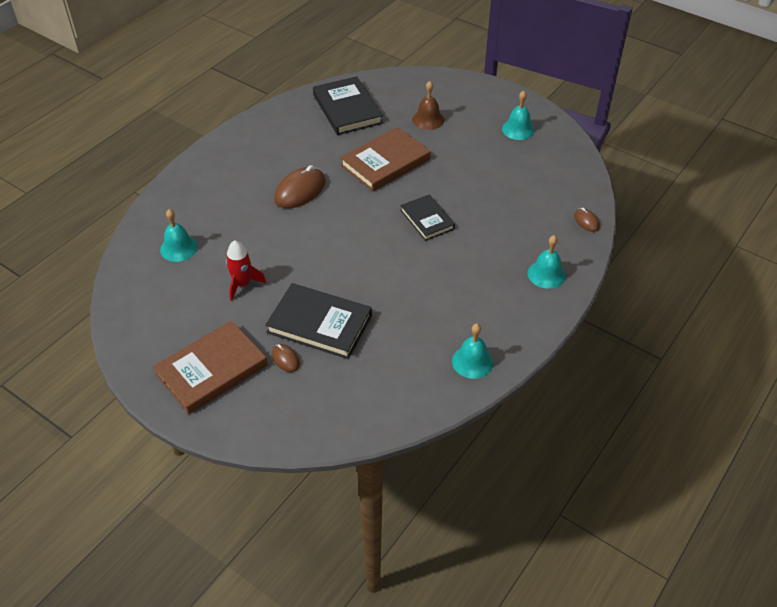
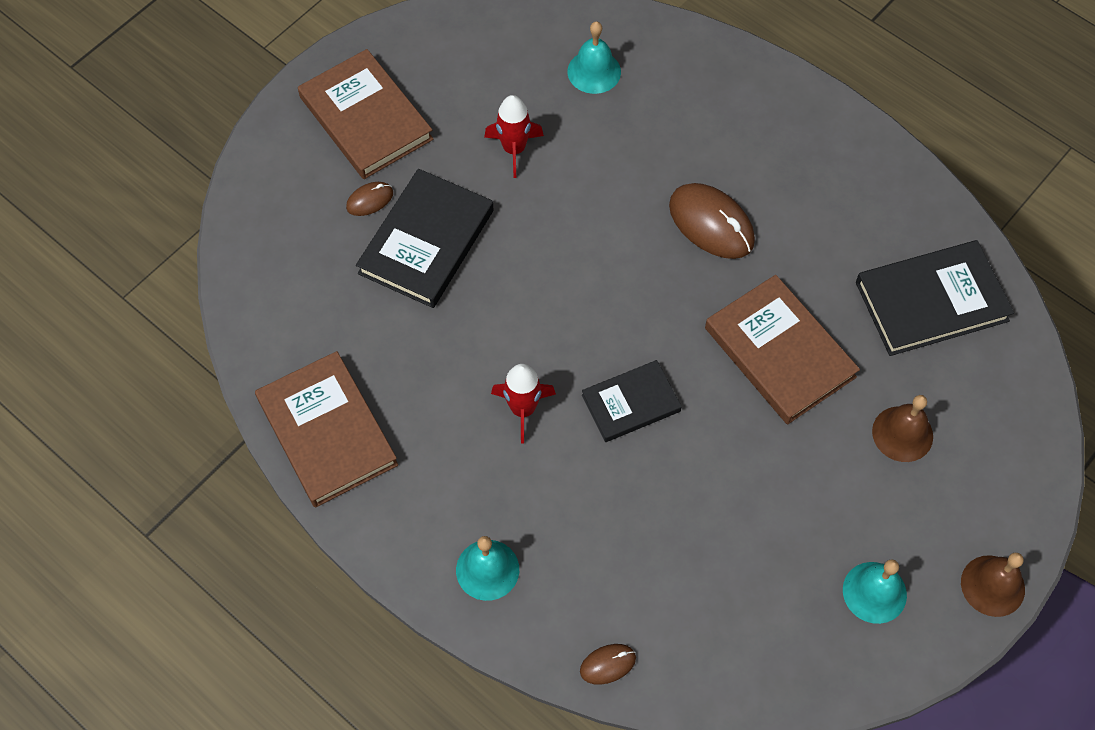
camera: 95 degrees right, 15 degrees up
turquoise bell [452,324,493,379] -> brown book [255,351,398,508]
none -> red rocket [491,364,556,444]
none -> brown bell [961,553,1025,617]

